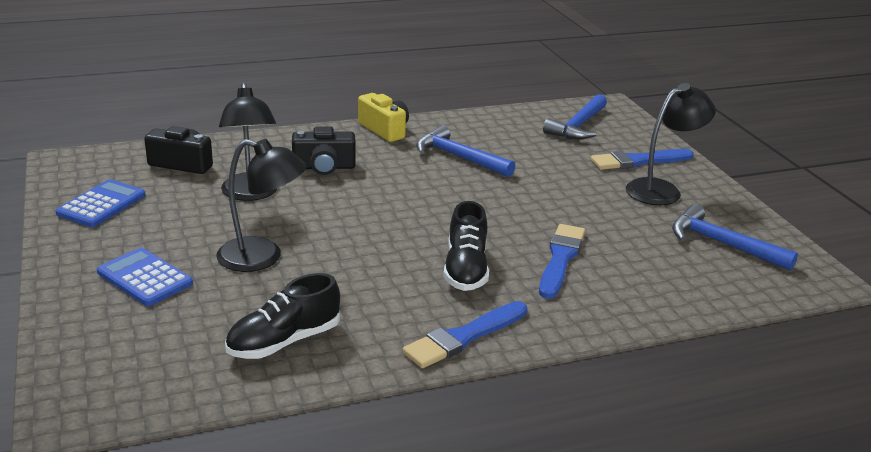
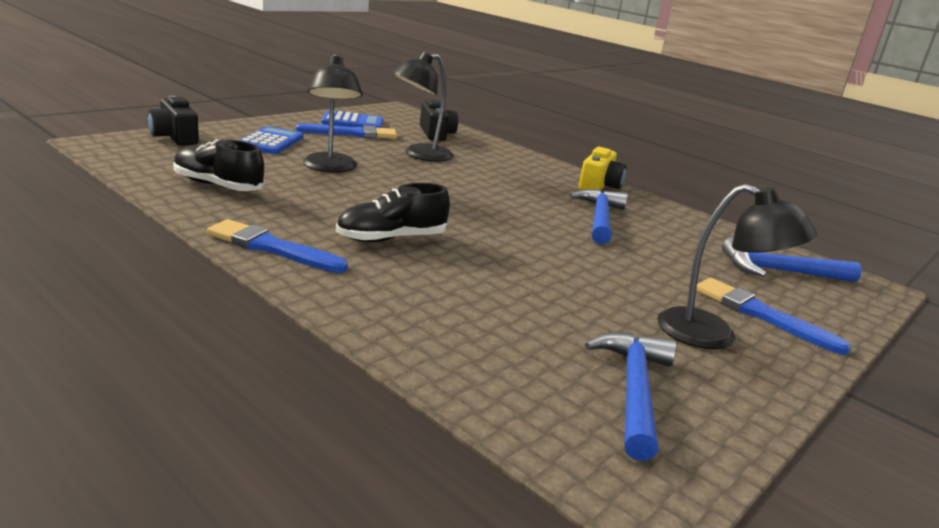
camera: 60 degrees right, 5 degrees down
black camera [292,126,356,175] -> black camera moved to [148,96,199,145]
blue brush [539,224,585,299] -> blue brush moved to [296,123,397,139]

